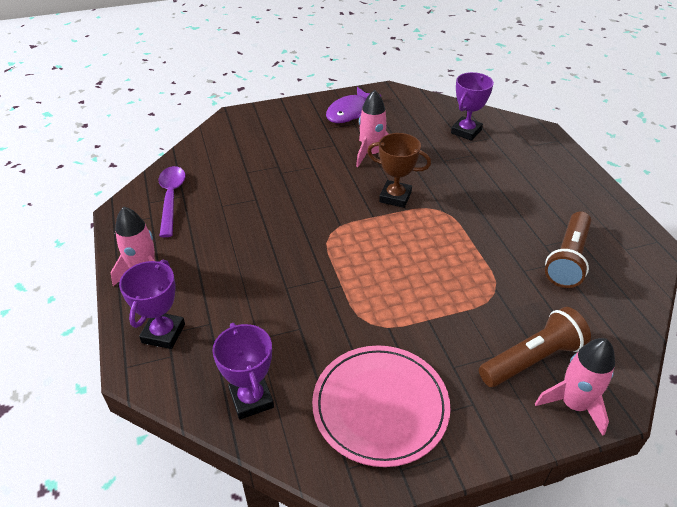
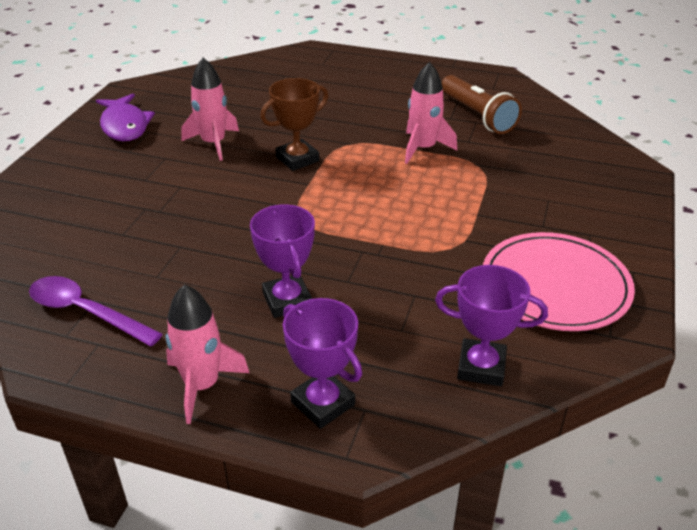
camera: 55 degrees left, 5 degrees down
purple trophy [451,72,494,141] -> purple trophy moved to [250,204,315,318]
brown flashlight [479,307,591,387] -> none
pink rocket [535,338,615,436] -> pink rocket moved to [405,62,457,164]

